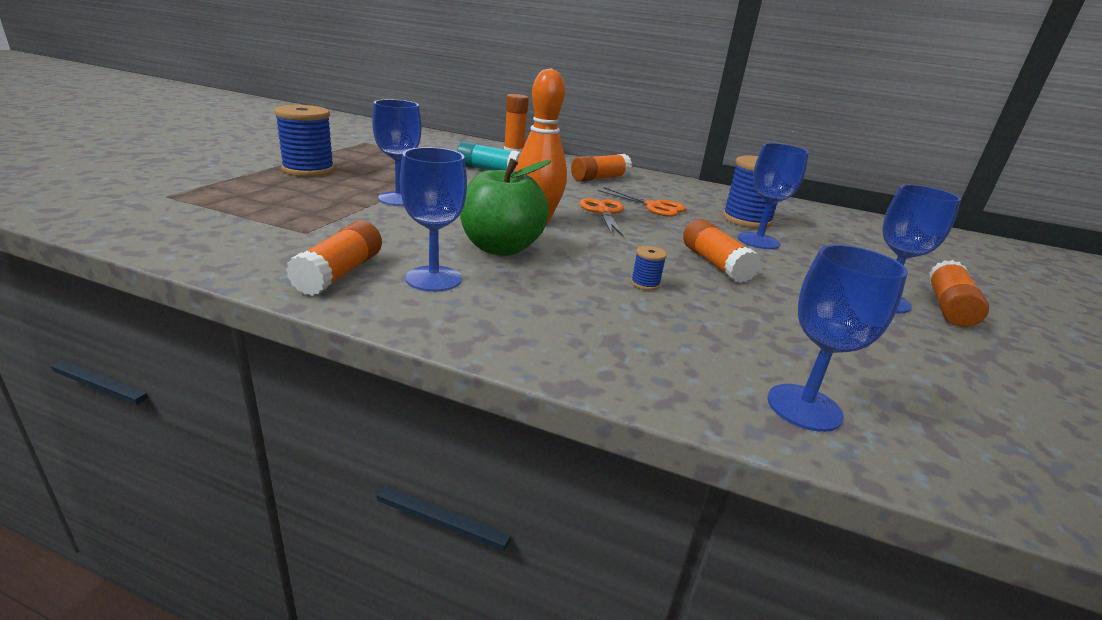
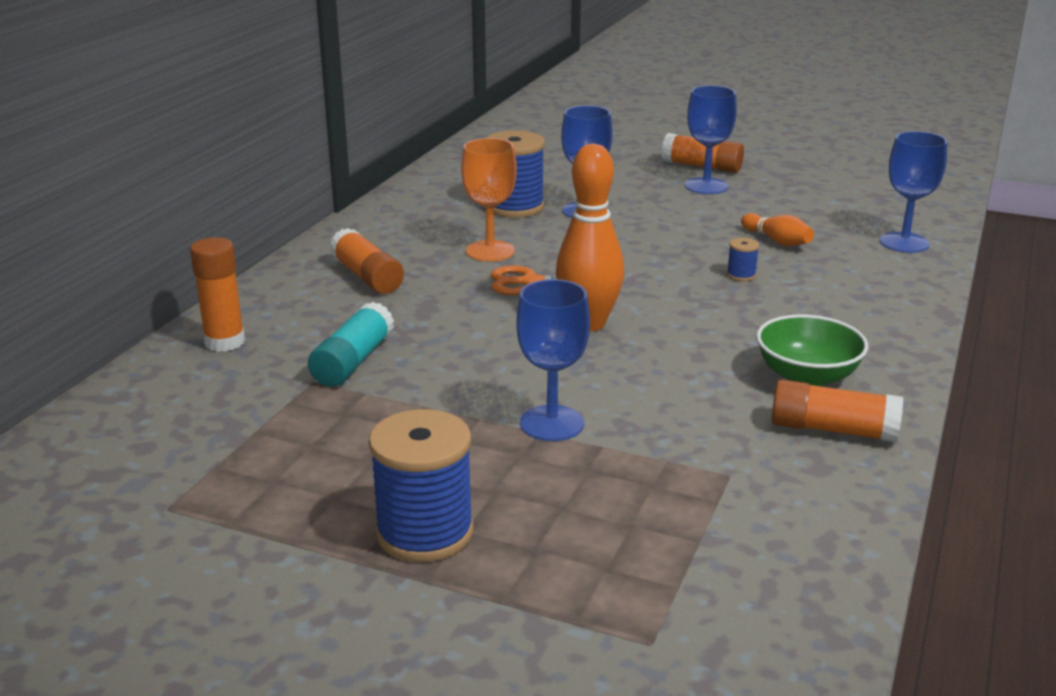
camera: 85 degrees left, 0 degrees up
blue goblet [400,147,467,292] -> green bowl [756,314,868,387]
green apple [460,159,551,256] -> none
orange scissors [598,187,686,217] -> orange goblet [461,138,517,262]
orange glue stick [683,219,761,283] -> none
none -> orange bowling pin [741,213,814,246]

